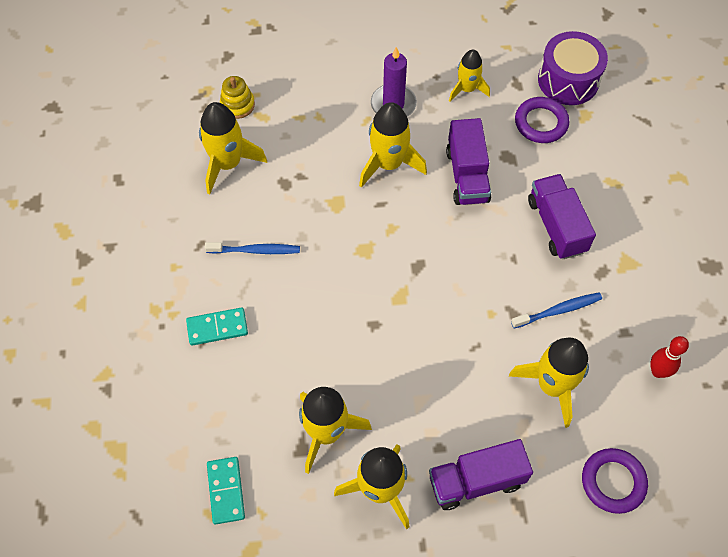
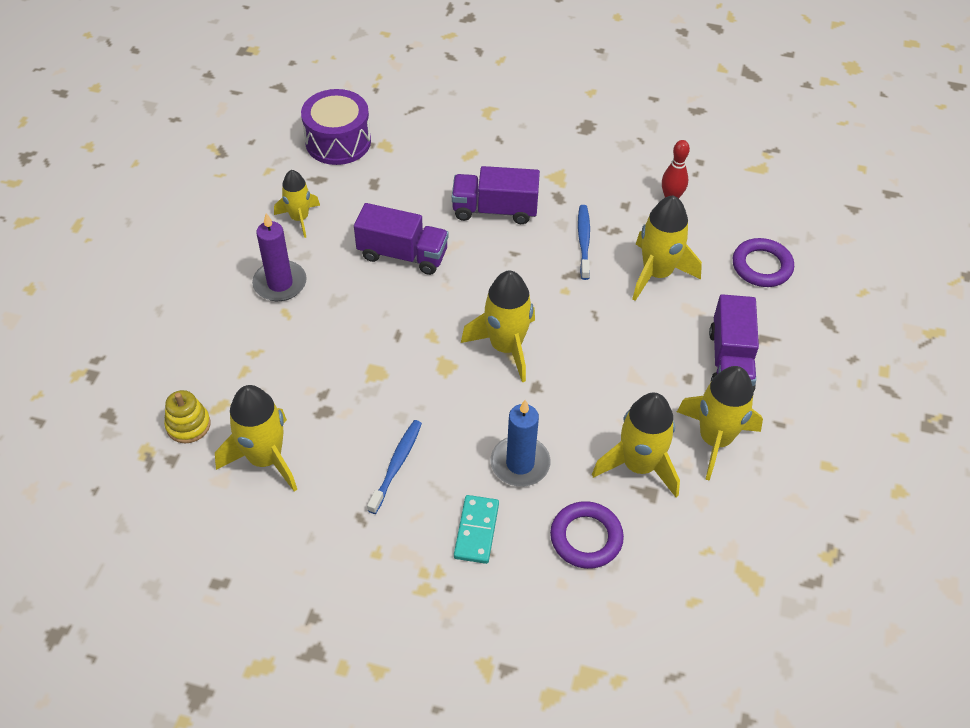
camera: 70 degrees left, 10 degrees down
turquoise domino [207,457,245,525] -> none
yellow rocket [359,102,427,188] -> yellow rocket moved to [461,270,535,382]
purple ring [515,97,569,143] -> purple ring moved to [550,501,624,569]
none -> blue candle [490,400,550,487]

